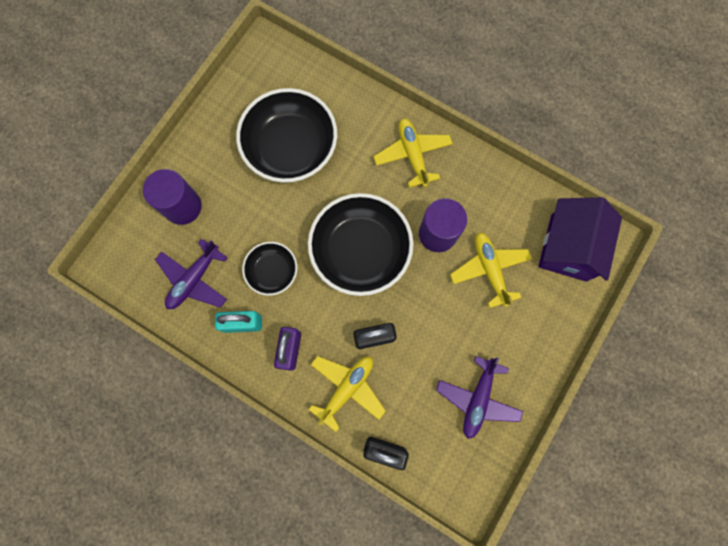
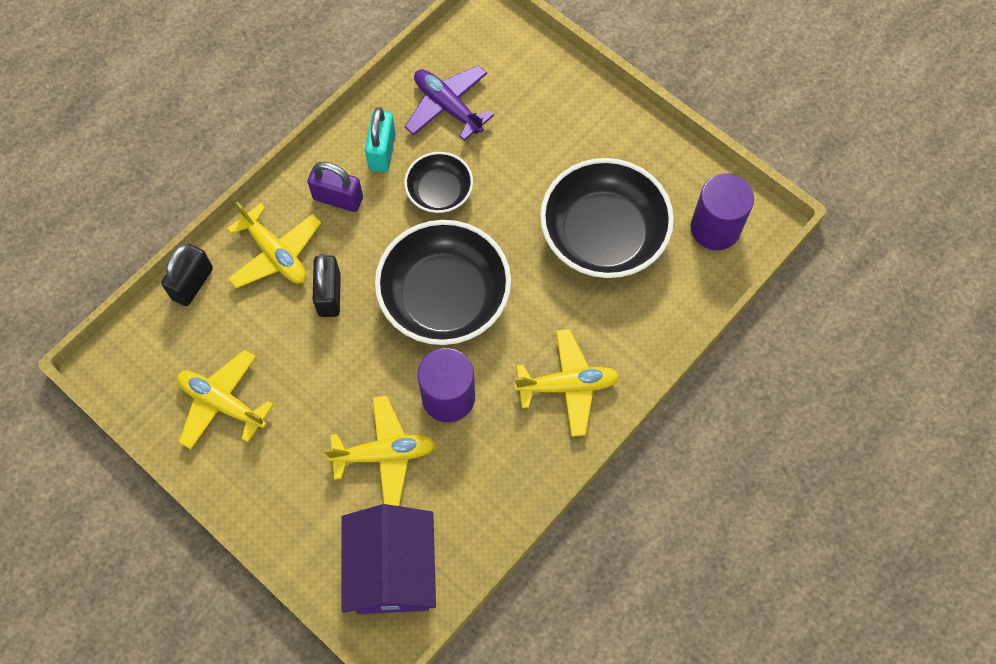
camera: 100 degrees right, 10 degrees down
purple cylinder [143,169,202,225] -> purple cylinder moved to [691,174,754,250]
purple plane [436,356,523,439] -> yellow plane [177,349,274,450]
purple house [538,197,622,282] -> purple house turned 60 degrees clockwise [342,504,436,614]

